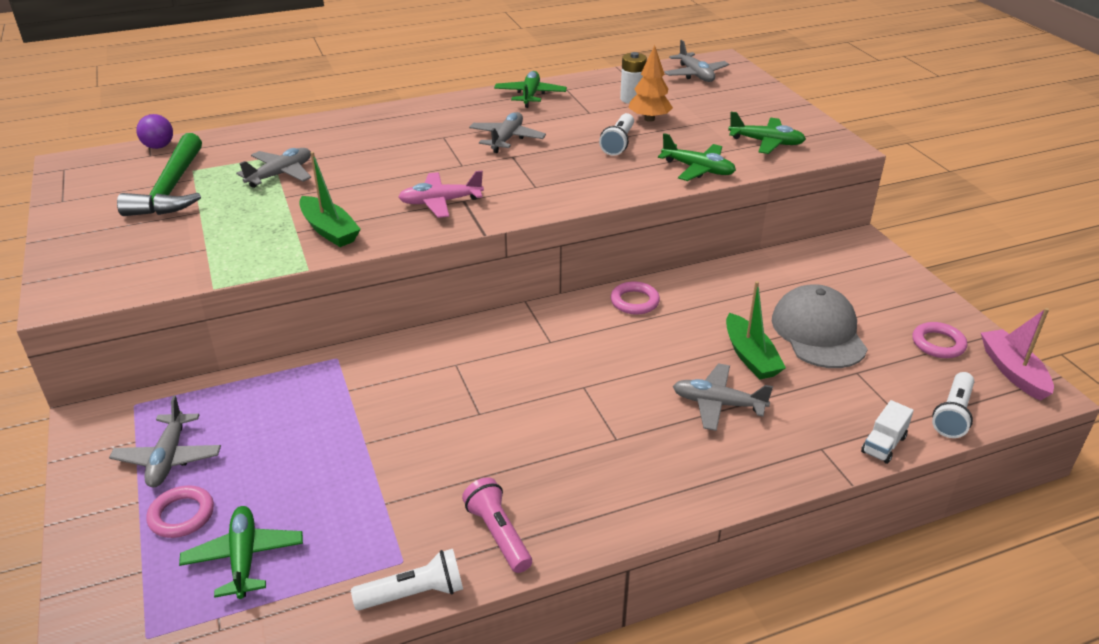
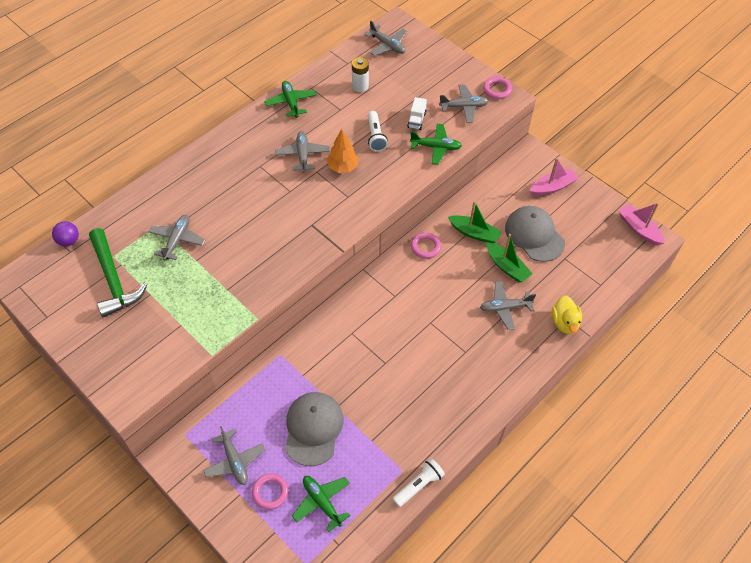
camera: 25 degrees left, 20 degrees up
green boat [299,152,361,247] -> green boat moved to [448,201,502,243]
pink plane [398,171,484,218] -> none
pink flashlight [462,477,532,573] -> none
orange tree [628,45,673,122] -> orange tree moved to [327,129,359,173]
green plane [728,112,806,154] -> grey plane [439,84,489,123]
white truck [861,400,914,464] -> white truck moved to [407,97,427,130]
pink ring [912,322,967,358] -> pink ring moved to [483,77,512,99]
white flashlight [932,372,974,438] -> none
none -> grey cap [285,392,343,466]
none -> pink boat [529,158,579,196]
none -> yellow duck [552,295,582,334]

